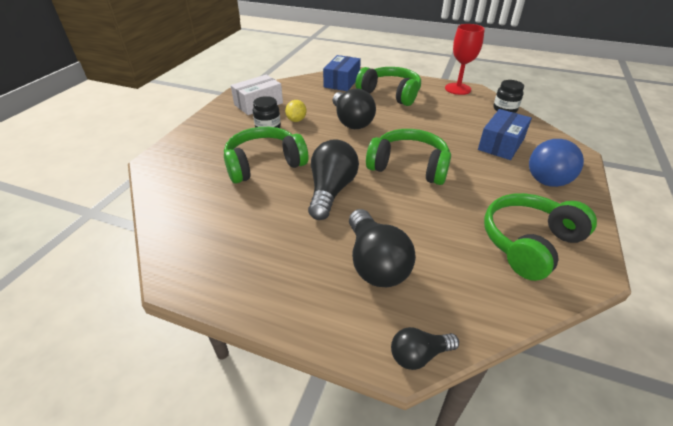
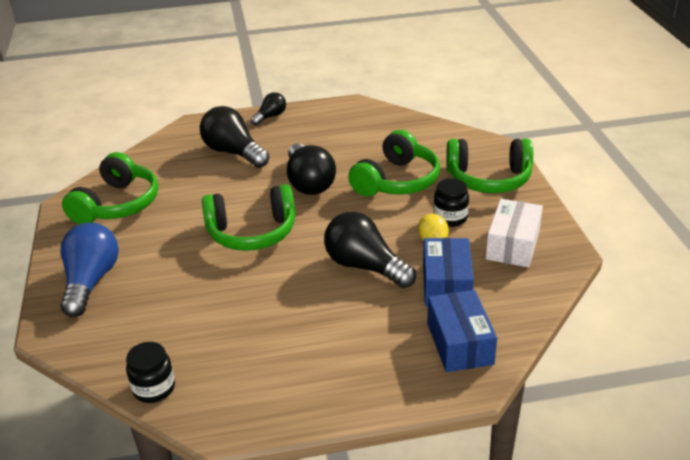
camera: 150 degrees right, 5 degrees down
green headphones [356,67,421,106] -> green headphones moved to [446,139,533,193]
black light bulb [391,327,459,370] -> black light bulb moved to [251,92,286,125]
red goblet [445,24,485,95] -> none
blue box [478,109,532,160] -> blue box moved to [423,238,474,306]

